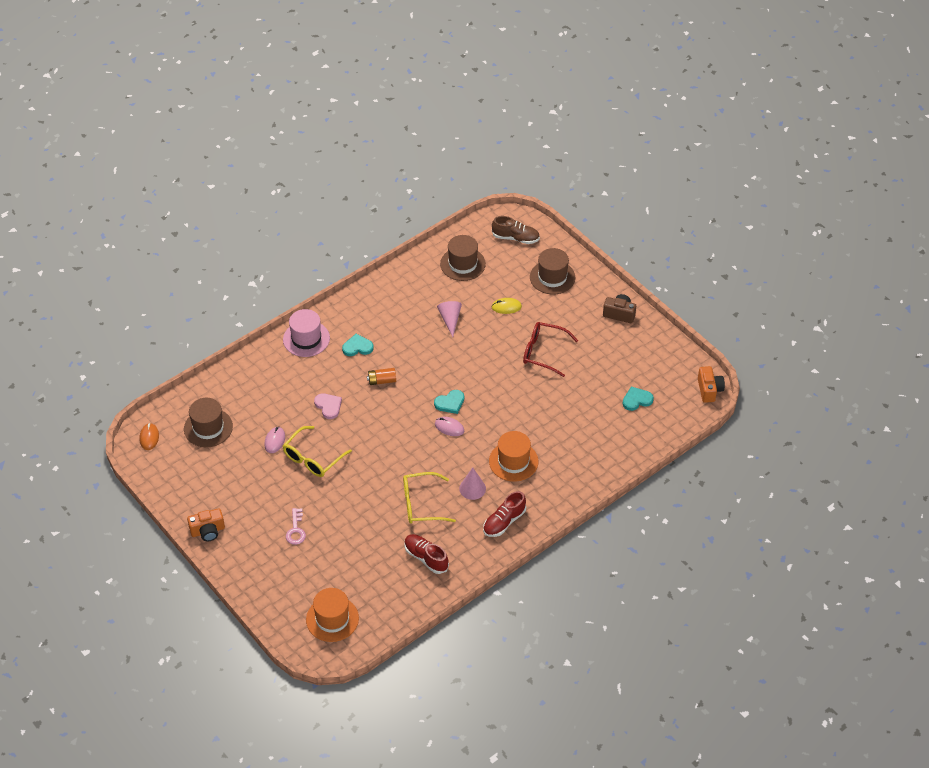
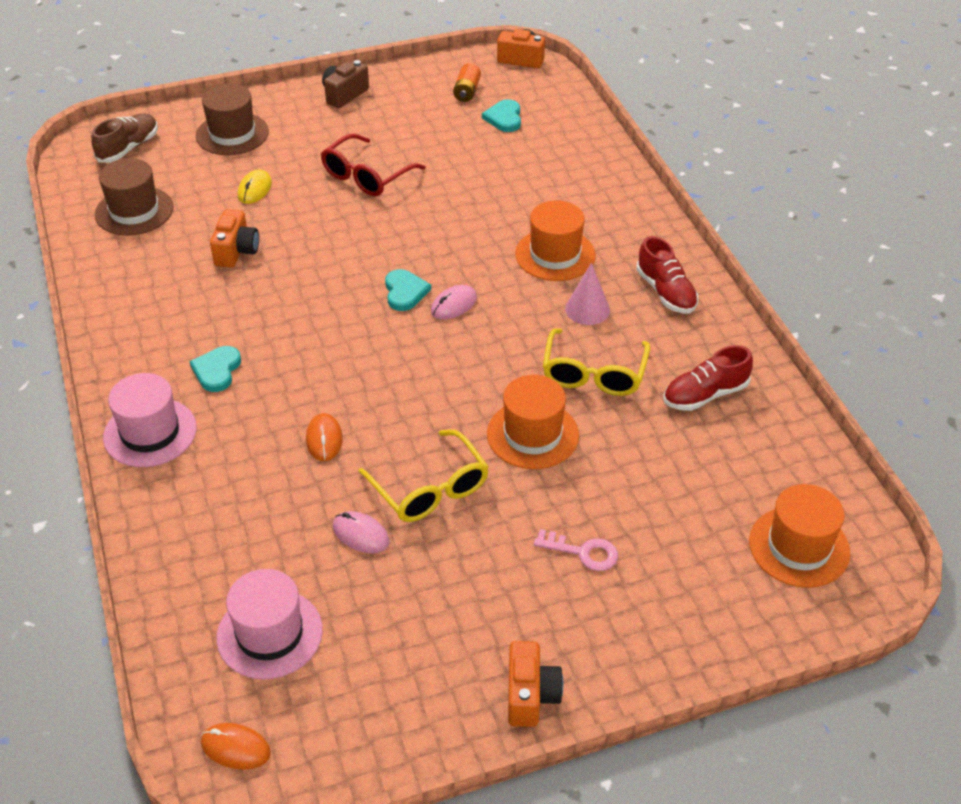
camera: 70 degrees left, 5 degrees down
brown hat [184,398,233,447] -> pink hat [217,569,323,679]
pink heart [314,393,342,419] -> orange mouse [306,413,343,461]
orange battery [367,368,396,385] -> orange battery moved to [453,63,481,102]
pink cone [437,301,462,337] -> orange camera [210,209,259,268]
none -> orange hat [487,375,579,469]

